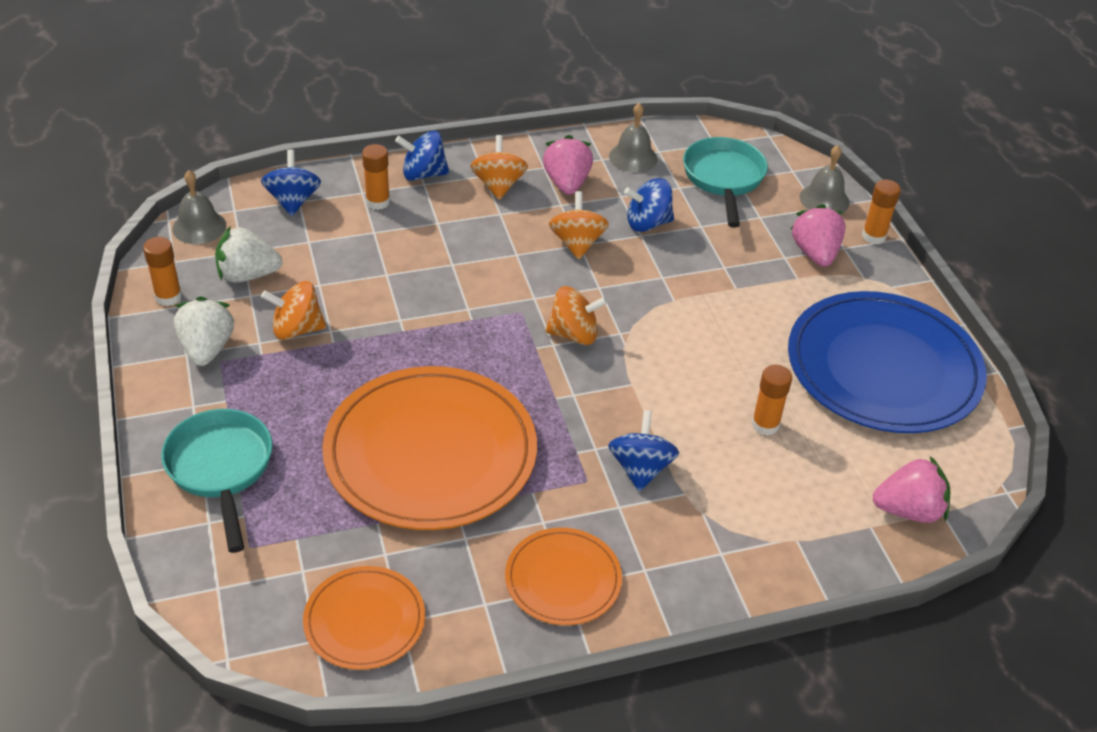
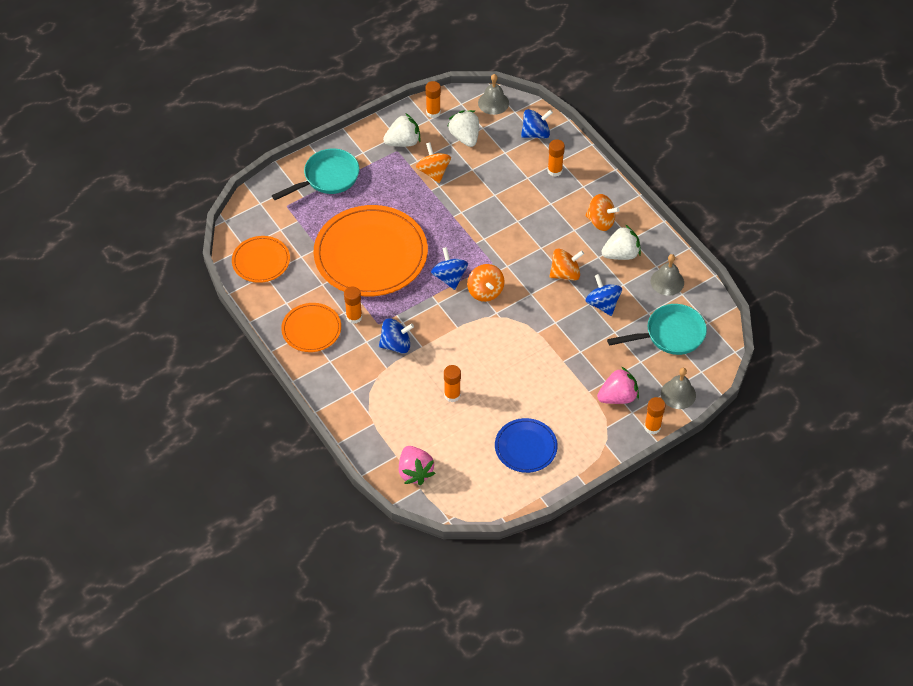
camera: 75 degrees right, 10 degrees up
blue spinning top [395,131,449,181] -> blue spinning top moved to [431,247,468,290]
orange spinning top [470,135,528,200] -> orange spinning top turned 45 degrees clockwise [585,194,620,231]
pink strawberry [543,135,593,194] -> white strawberry [602,225,641,260]
blue plate [788,291,987,433] -> blue plate [495,418,558,473], size x0.51
none -> orange glue stick [344,286,362,324]

